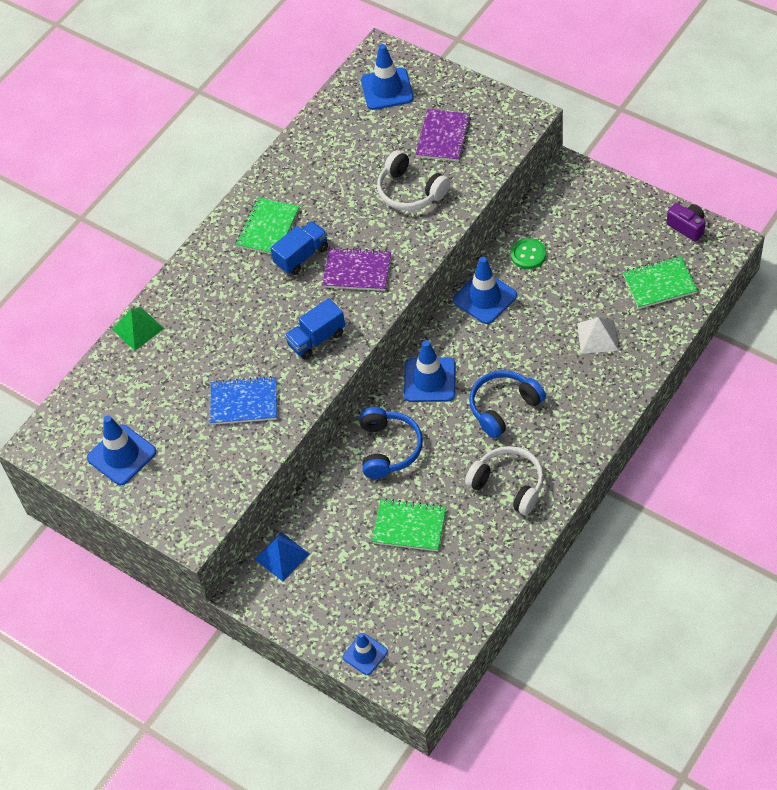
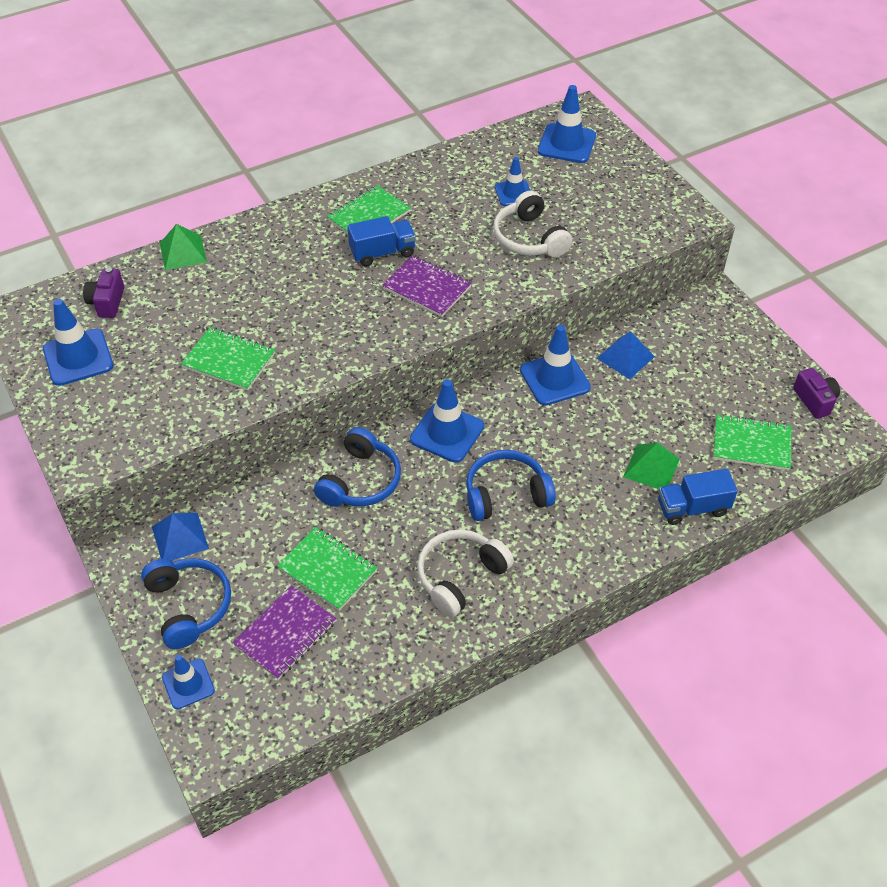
camera: 20 degrees right, 5 degrees down
blue notebook [210,376,277,425] -> green notebook [181,327,275,391]
blue truck [285,298,345,359] -> blue truck moved to [658,469,738,525]
purple notebook [416,109,471,162] -> purple notebook moved to [233,585,336,680]
white headphones [465,446,544,515] -> white headphones turned 105 degrees counterclockwise [417,529,514,617]
green button [511,238,546,269] -> blue pyramid [597,331,655,379]
white pyramid [577,317,619,354] -> green pyramid [623,443,680,489]
none -> purple camera [83,267,124,318]
none -> blue headphones [141,558,231,649]
none -> blue traffic cone [495,157,531,206]

